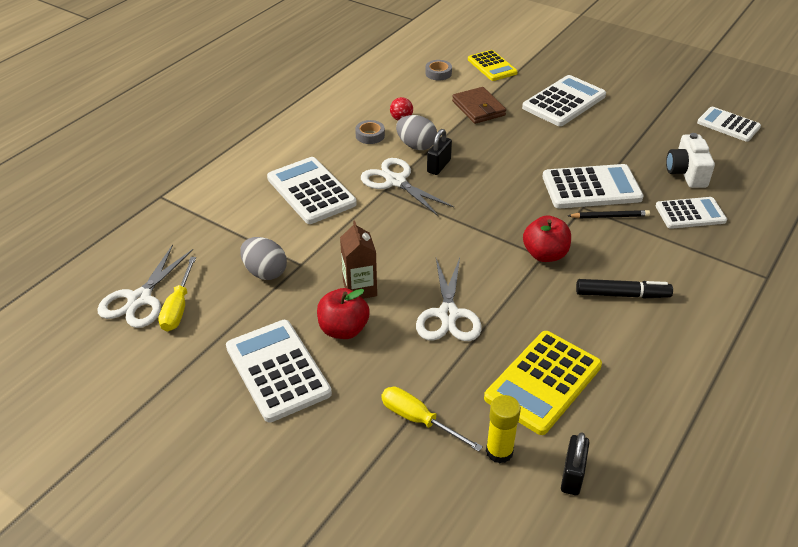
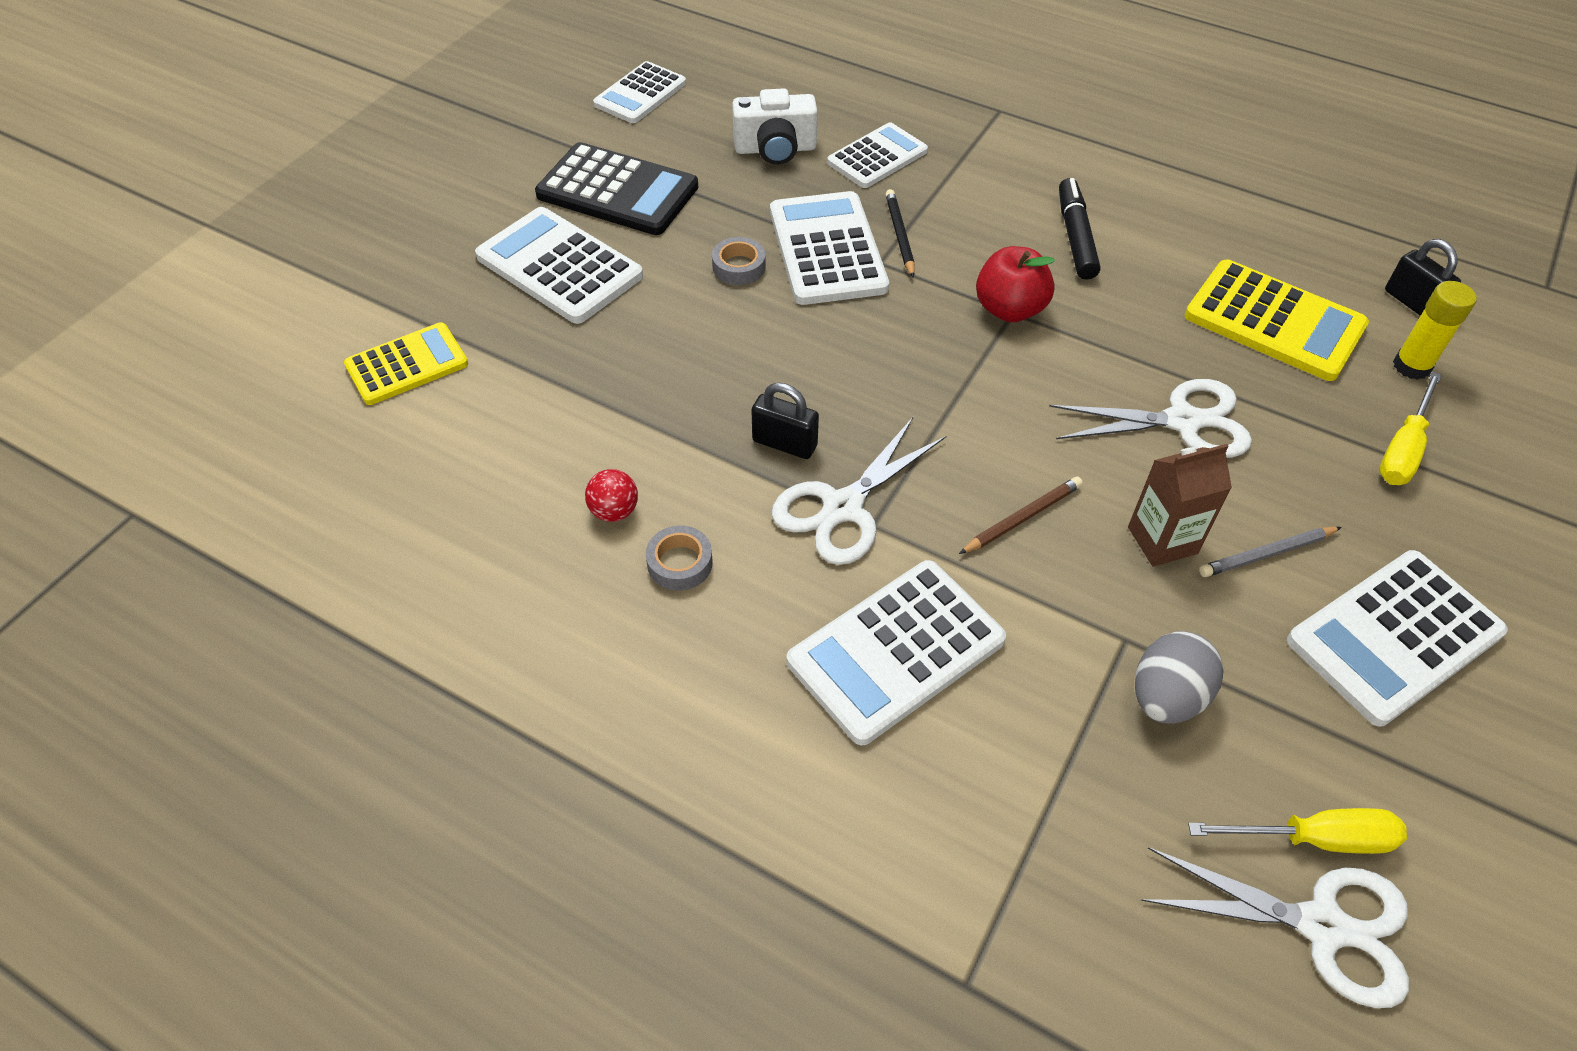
camera: 95 degrees left, 10 degrees up
red apple [317,288,370,339] -> grey pencil [1199,527,1342,577]
grey egg [396,115,437,150] -> none
grey tape [425,60,452,81] -> grey tape moved to [712,237,766,285]
brown wallet [452,87,506,124] -> none
black padlock [561,432,590,495] -> black padlock turned 45 degrees clockwise [1385,239,1461,316]
white calculator [656,197,727,229] -> white calculator turned 60 degrees clockwise [827,123,928,188]
none -> black calculator [535,142,698,235]
none -> brown pencil [959,477,1083,554]

